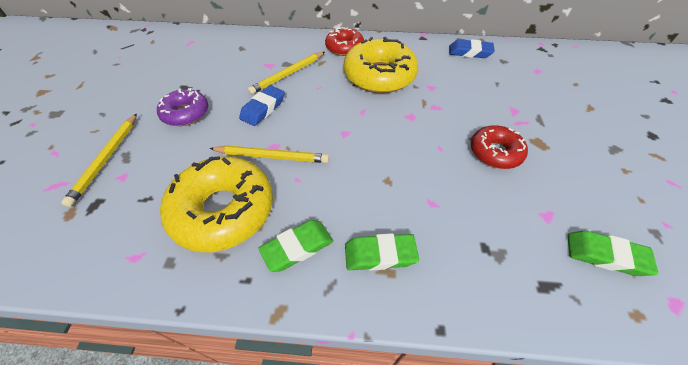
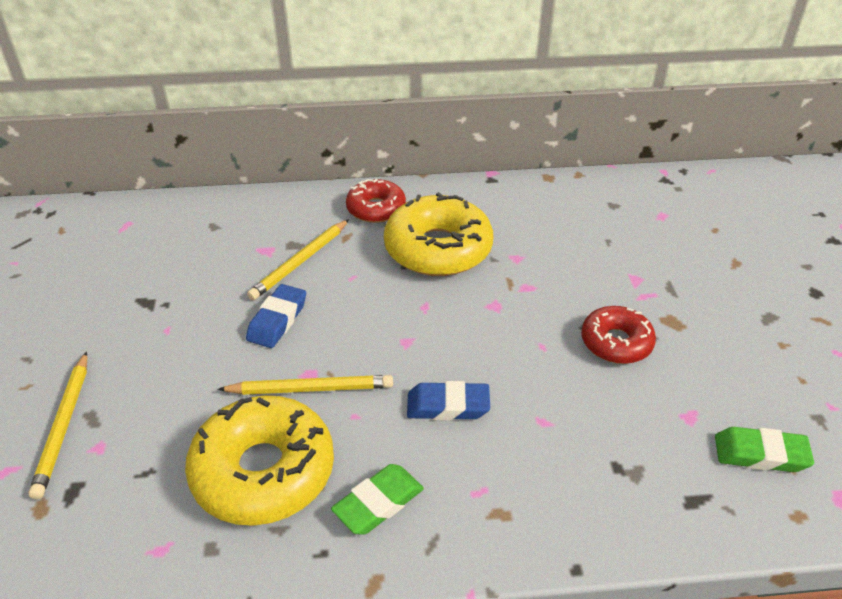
camera: 10 degrees left, 10 degrees down
purple donut [157,88,208,126] -> none
green eraser [345,233,419,271] -> none
blue eraser [449,39,495,58] -> blue eraser moved to [407,381,490,421]

